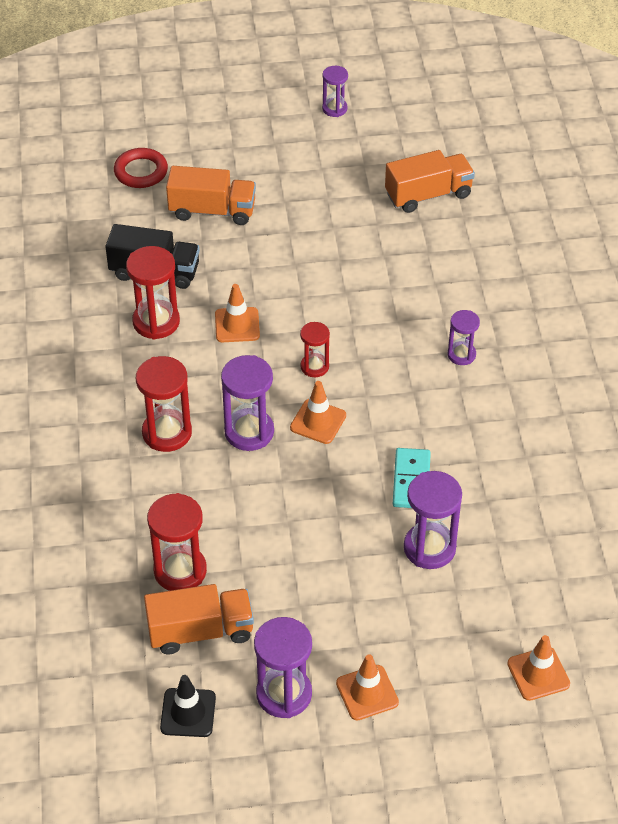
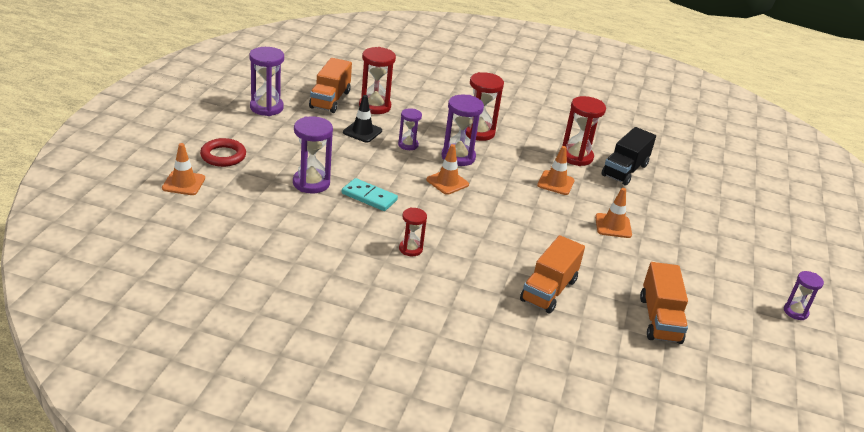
camera: 110 degrees right, 15 degrees down
red ring [114,148,168,188] -> red ring moved to [200,138,246,167]
black traffic cone [160,675,216,737] -> black traffic cone moved to [343,95,382,143]
orange truck [166,166,256,225] -> orange truck moved to [520,235,585,313]
red hourglass [300,322,330,377] -> red hourglass moved to [399,208,427,256]
orange traffic cone [336,654,399,720] -> orange traffic cone moved to [595,188,632,238]
purple hourglass [448,310,480,365] -> purple hourglass moved to [398,108,422,150]

